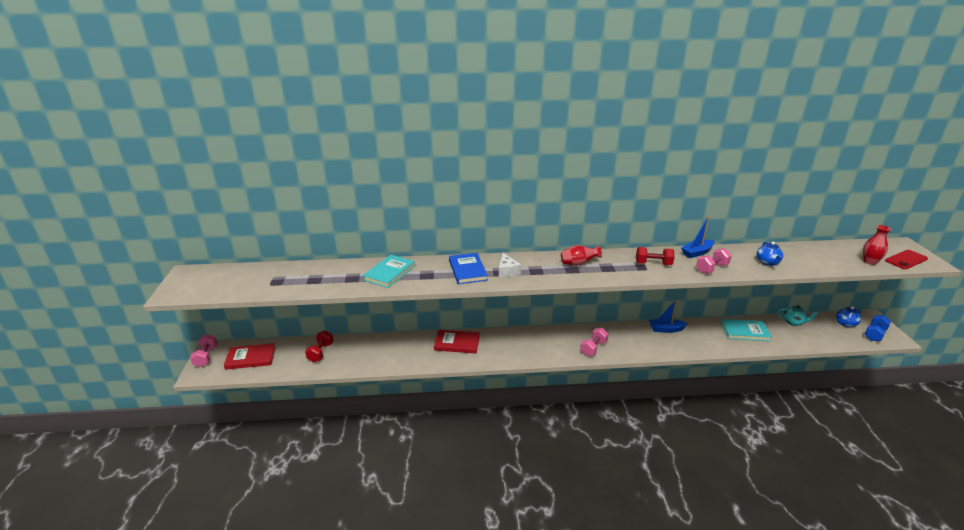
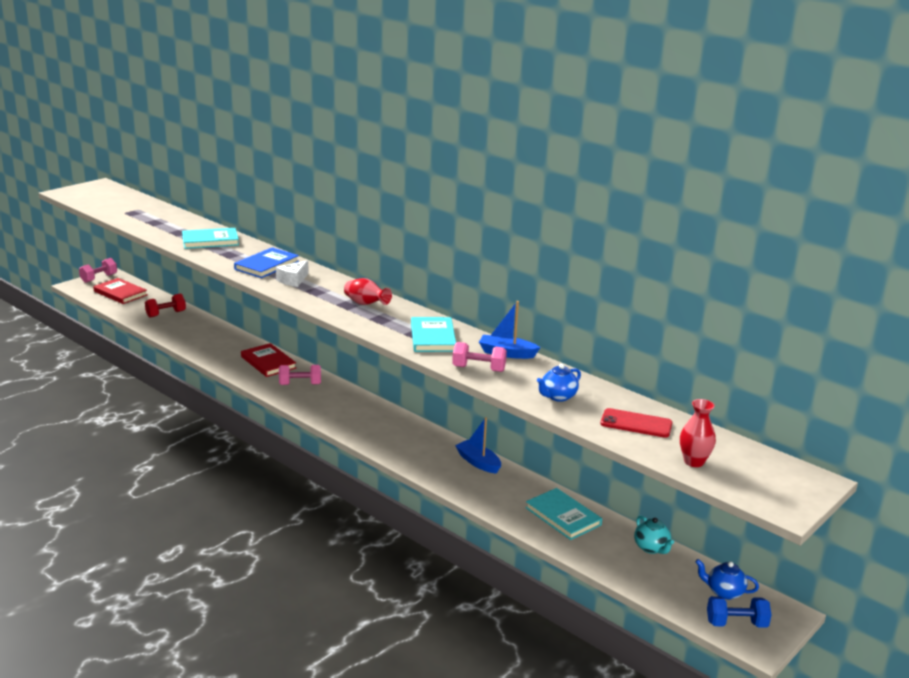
camera: 45 degrees right, 5 degrees down
pink dumbbell [580,328,608,356] -> pink dumbbell moved to [279,365,321,385]
red dumbbell [636,247,674,265] -> turquoise book [411,317,456,352]
red phone [885,250,928,269] -> red phone moved to [600,408,673,438]

